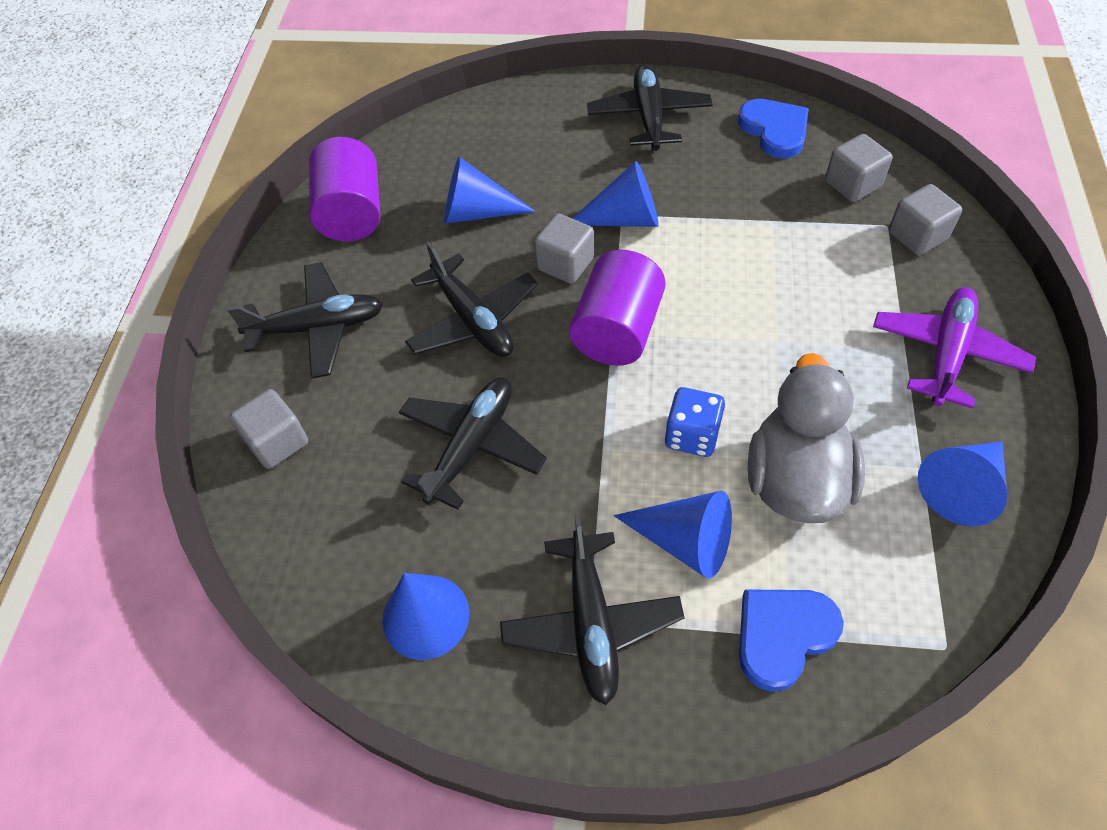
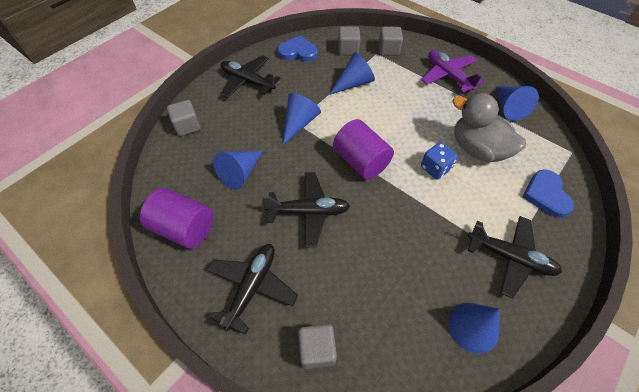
camera: 60 degrees left, 0 degrees up
black plane [399,377,547,510] -> none
grey cube [534,213,594,284] -> grey cube moved to [167,100,201,136]
blue cone [614,491,732,579] -> blue cone moved to [329,53,375,95]

